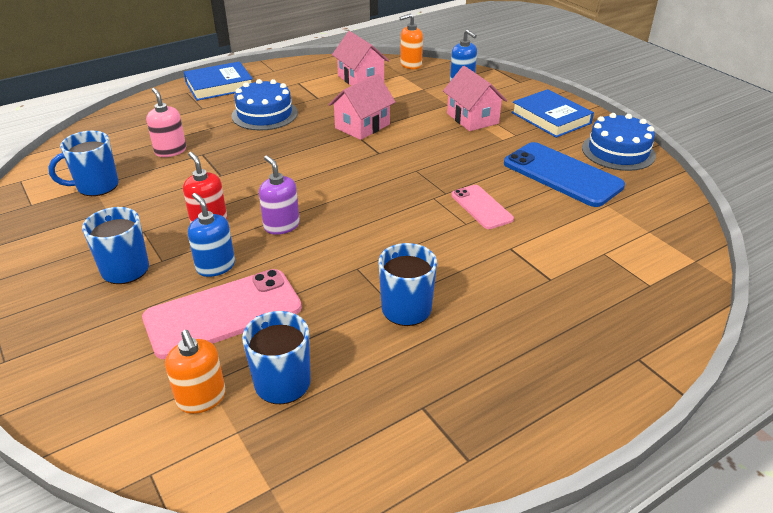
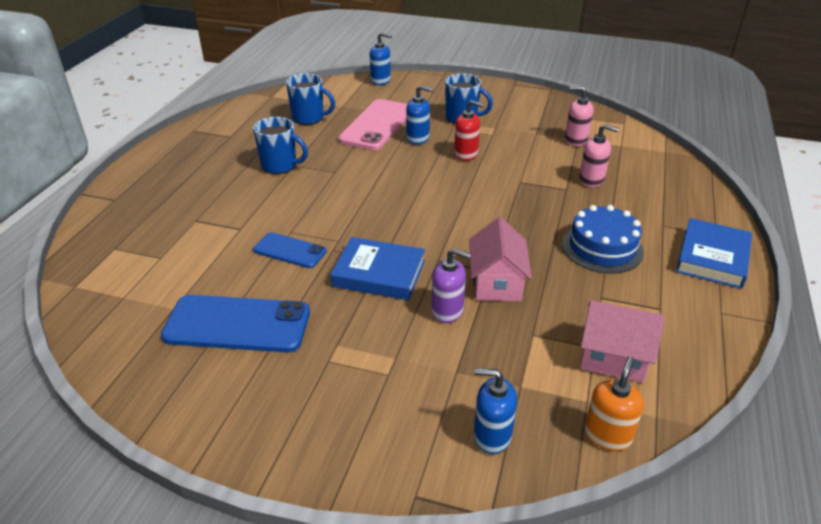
camera: 140 degrees right, 0 degrees up
blue mug [48,131,119,196] -> pink soap dispenser [565,86,593,146]
orange soap dispenser [165,330,226,414] -> none
purple soap dispenser [259,156,300,235] -> purple soap dispenser moved to [431,248,471,323]
pink house [443,66,507,131] -> none
pink phone [451,185,514,229] -> blue phone [253,232,327,268]
blue book [511,89,594,138] -> blue book moved to [330,237,425,300]
blue cake [582,113,656,171] -> none
none -> blue soap dispenser [370,32,392,85]

